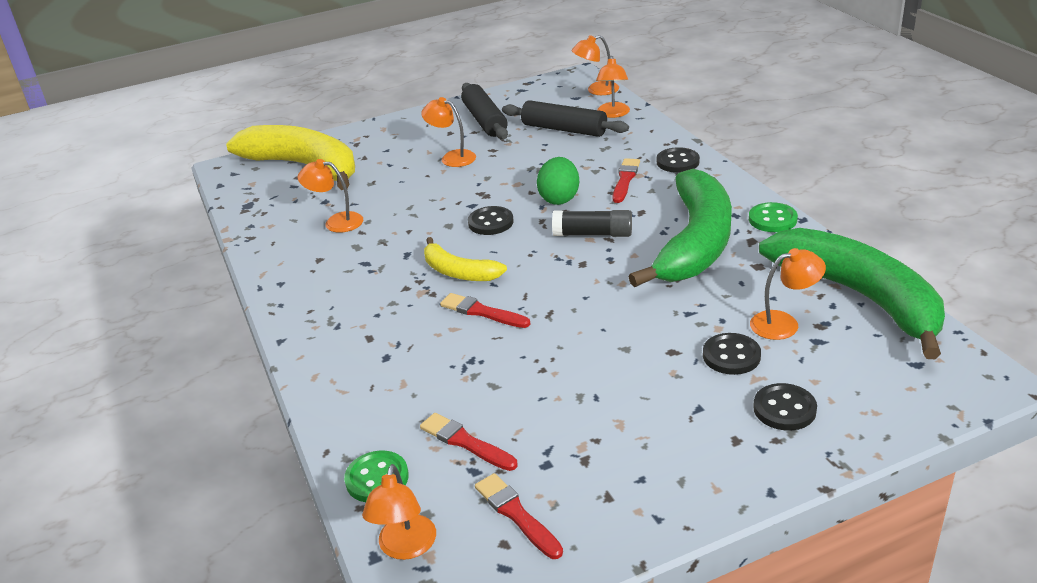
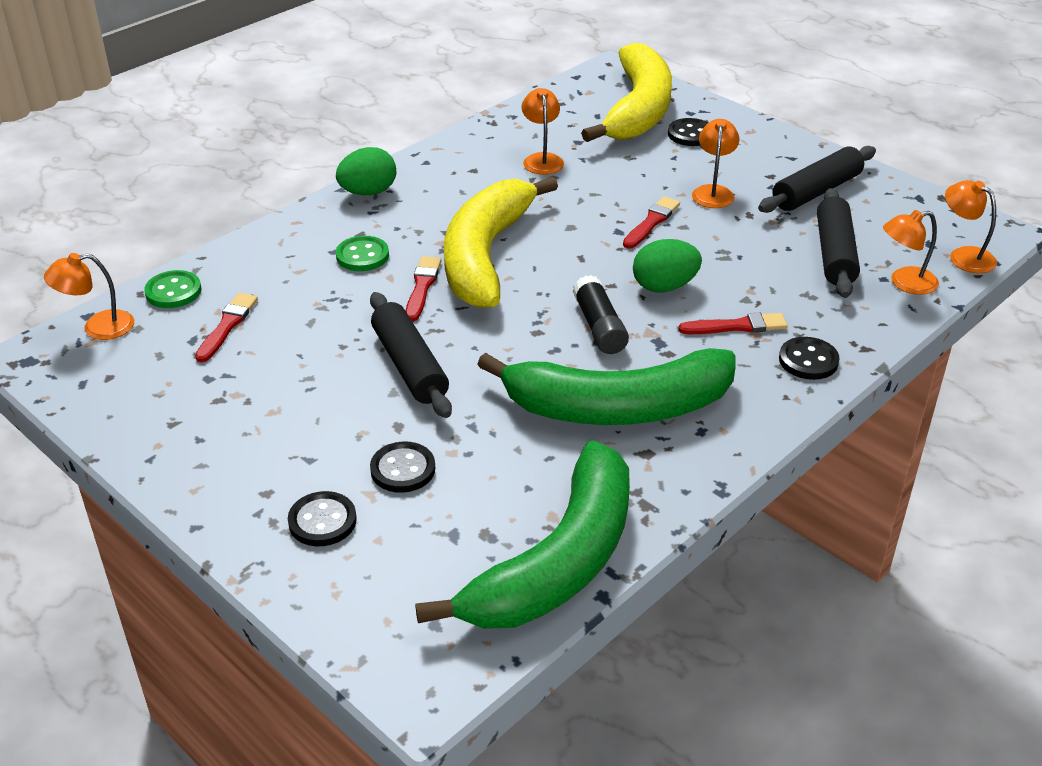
camera: 65 degrees right, 5 degrees up
yellow banana [424,237,507,281] -> yellow banana [444,176,558,308], size x1.98
black button [468,206,514,235] -> black button moved to [668,118,708,146]
red brush [475,473,563,559] -> red brush moved to [623,196,680,249]
green button [749,202,798,232] -> green button moved to [336,236,389,271]
orange lamp [750,248,826,340] -> none
none -> green egg [336,147,396,195]
none -> black rolling pin [370,292,452,418]

